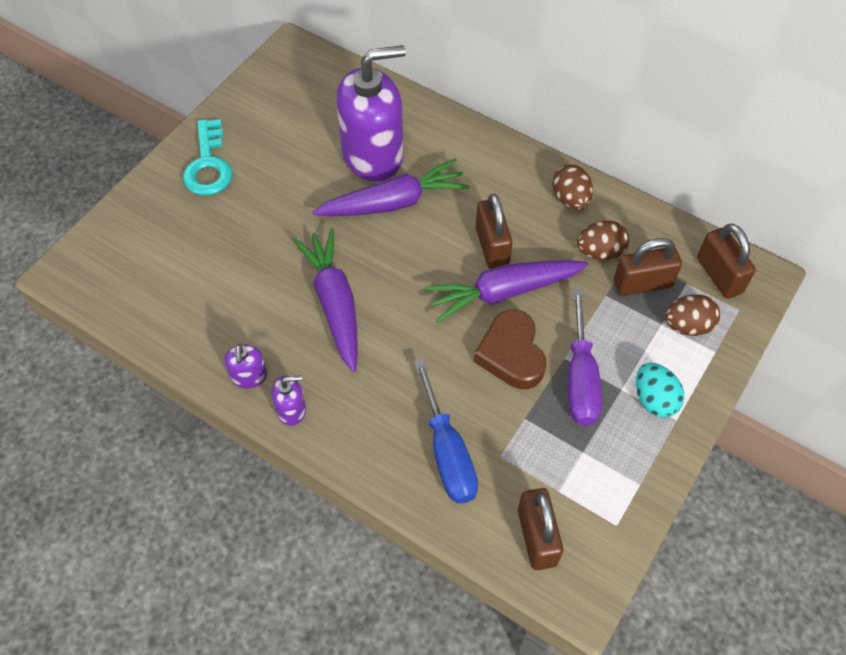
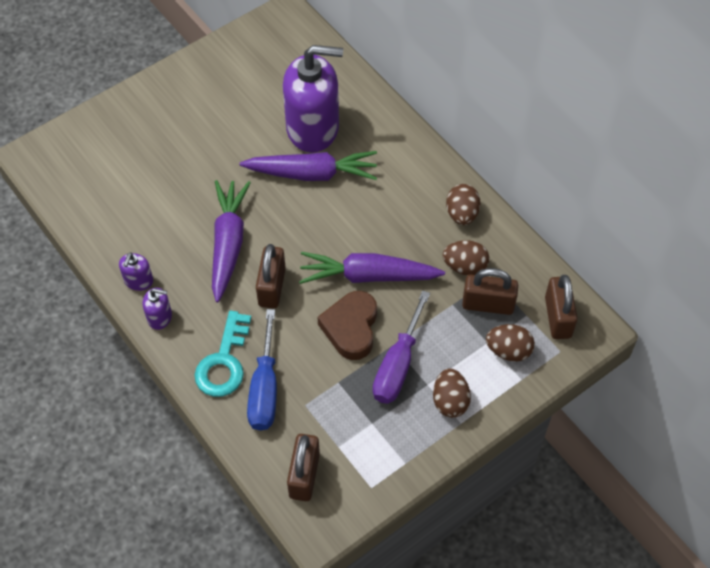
camera: 20 degrees right, 0 degrees up
turquoise key [183,119,233,196] -> turquoise key moved to [194,311,251,397]
brown padlock [476,194,513,269] -> brown padlock moved to [256,244,286,308]
turquoise egg [636,363,684,418] -> brown egg [433,368,471,418]

